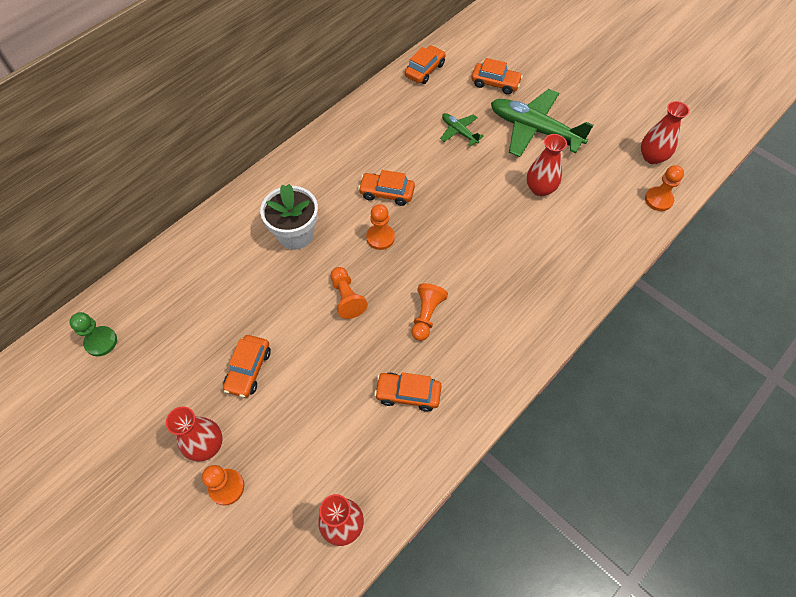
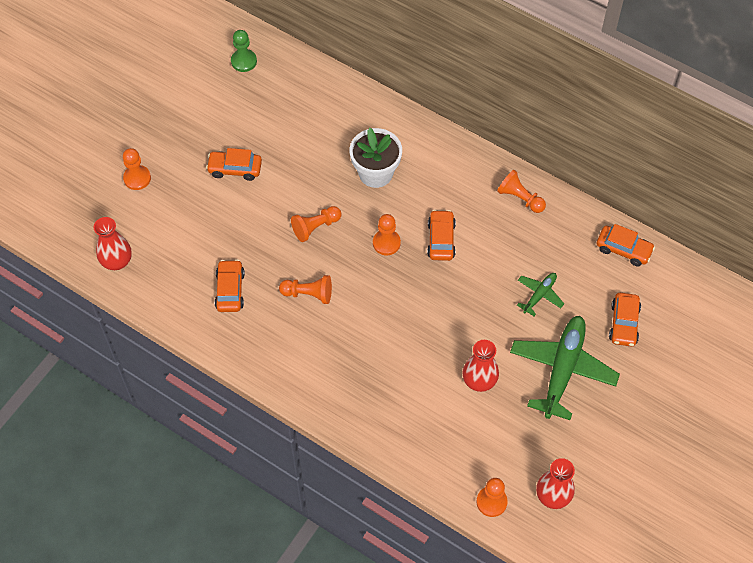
camera: 80 degrees right, 0 degrees up
red vase [166,407,223,462] -> none
none -> orange pawn [497,170,546,213]

